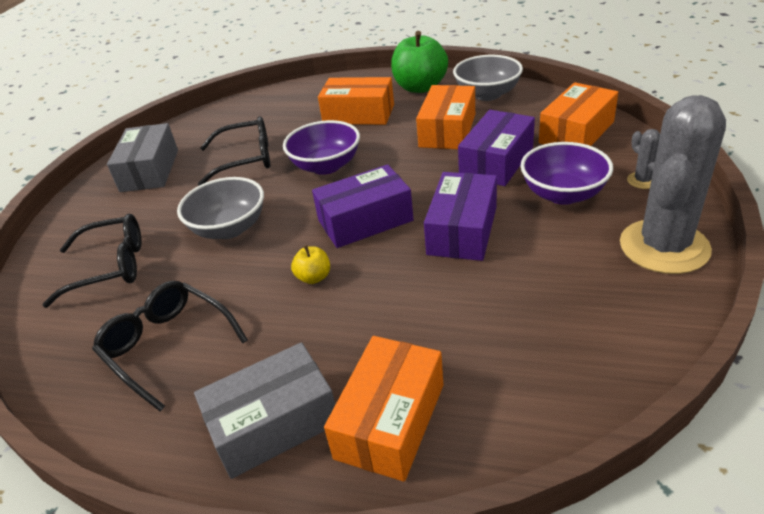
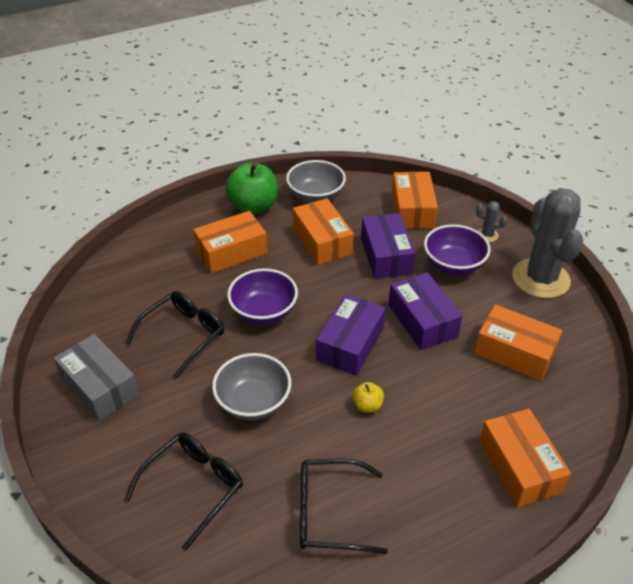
camera: 45 degrees left, 5 degrees up
grey box [194,342,335,479] -> none
none -> orange box [474,305,562,381]

